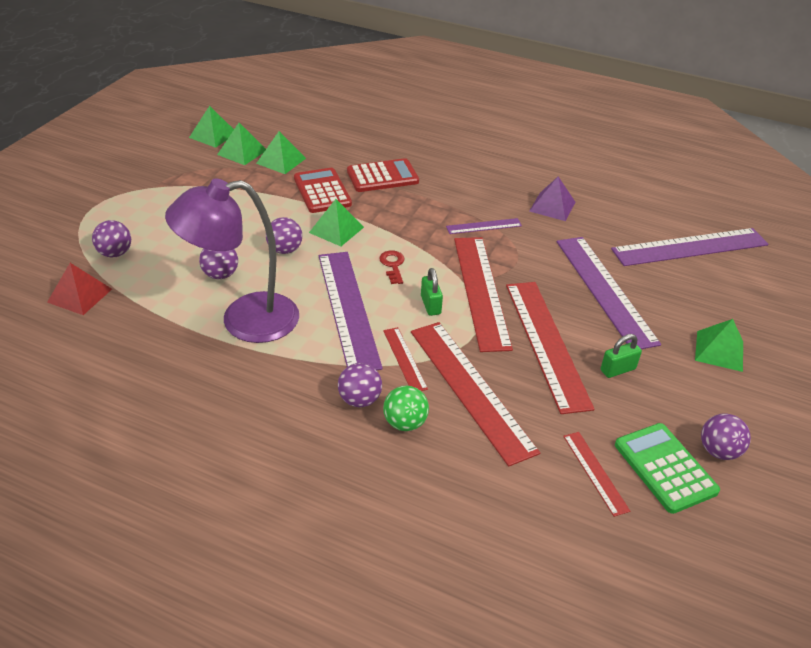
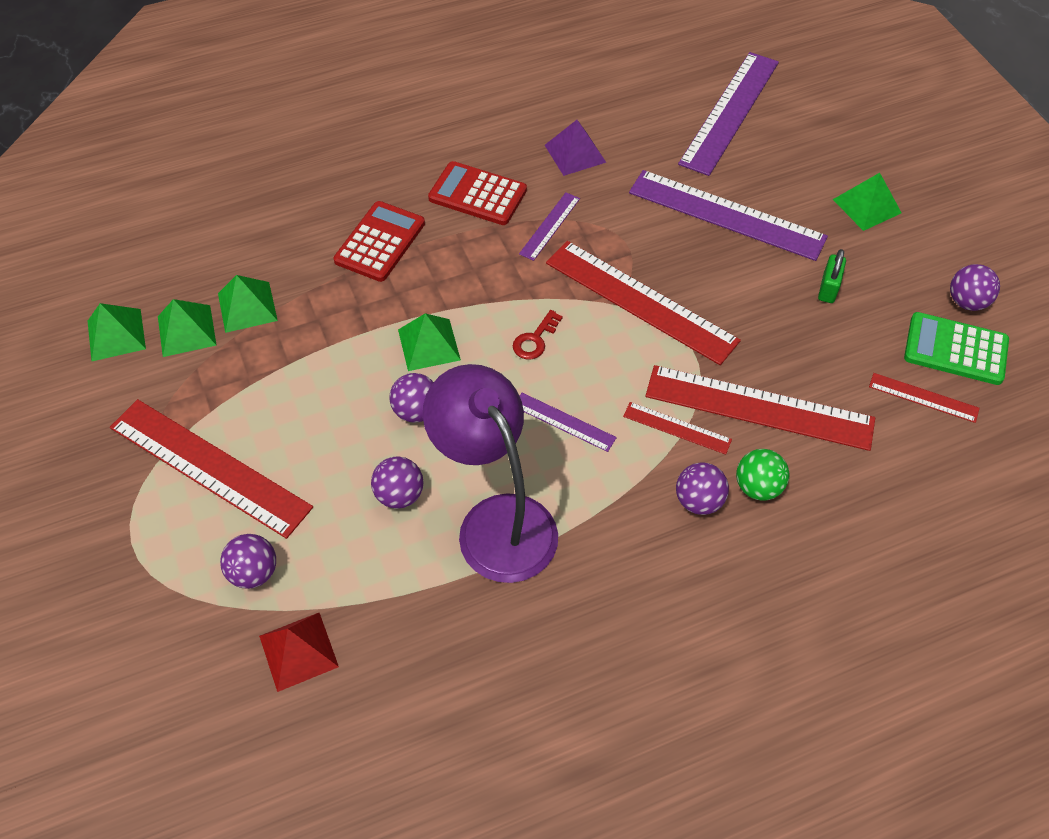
camera: 45 degrees left, 15 degrees up
purple lamp [165,179,299,343] -> purple lamp turned 120 degrees clockwise [423,364,558,583]
red calculator [294,168,352,213] -> red calculator moved to [428,161,527,225]
purple ruler [319,252,383,370] -> purple ruler [520,393,617,452], size x0.48
red key [379,250,405,284] -> red key turned 90 degrees counterclockwise [513,310,563,359]
green padlock [421,268,443,316] -> none
red ruler [506,282,595,414] -> red ruler moved to [110,399,313,539]

